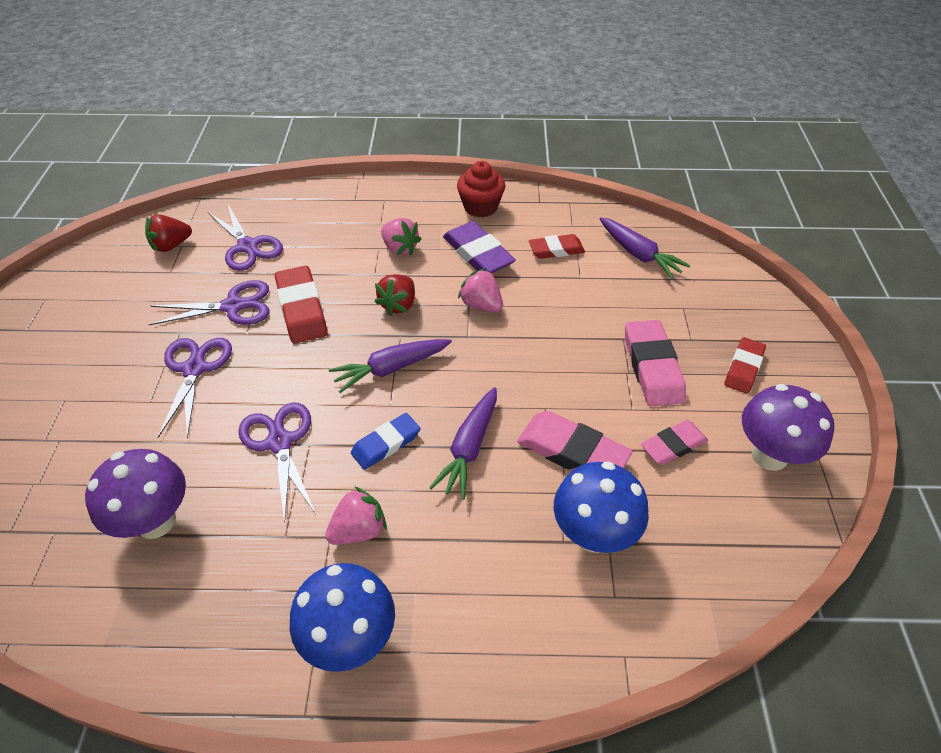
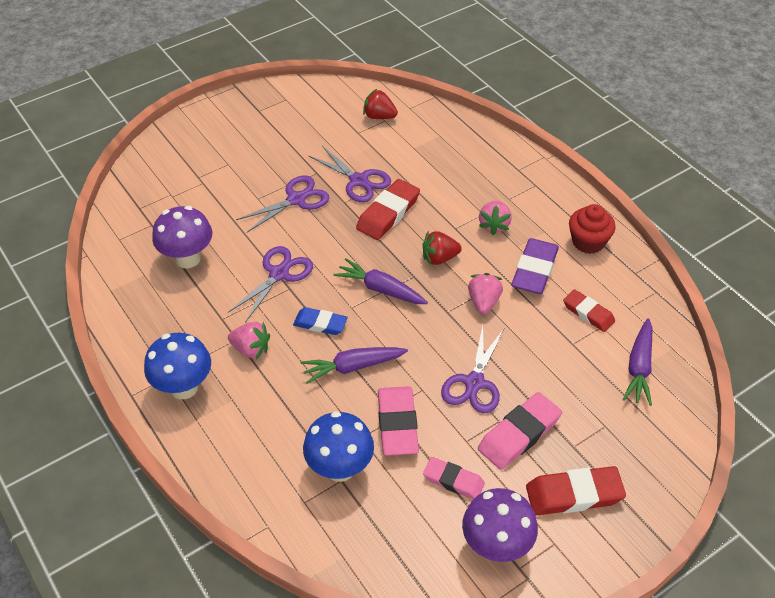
camera: 55 degrees right, 0 degrees up
purple scissors [208,205,283,271] -> purple scissors moved to [441,325,504,413]
red eraser [724,337,766,394] -> red eraser [526,466,626,515], size x1.55

